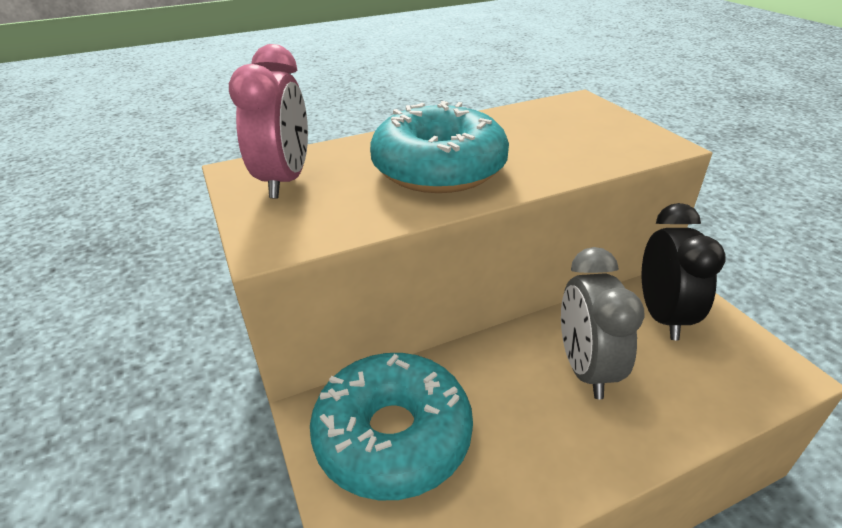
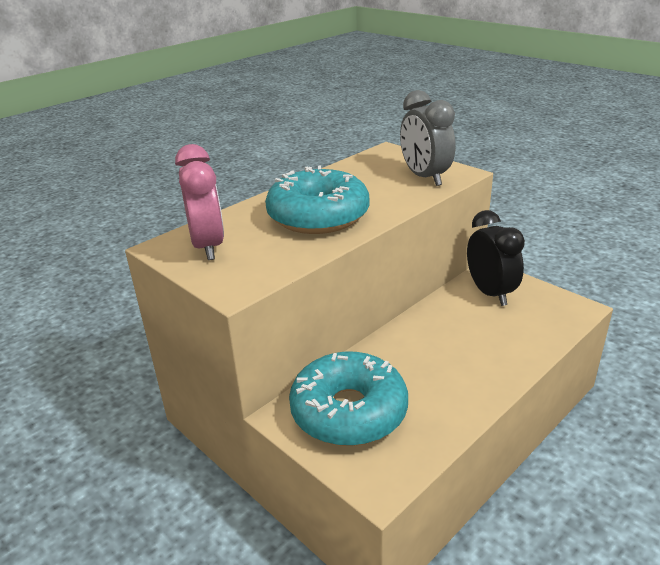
camera: 20 degrees left, 5 degrees down
grey clock [561,247,644,399] -> grey clock moved to [400,90,456,186]

